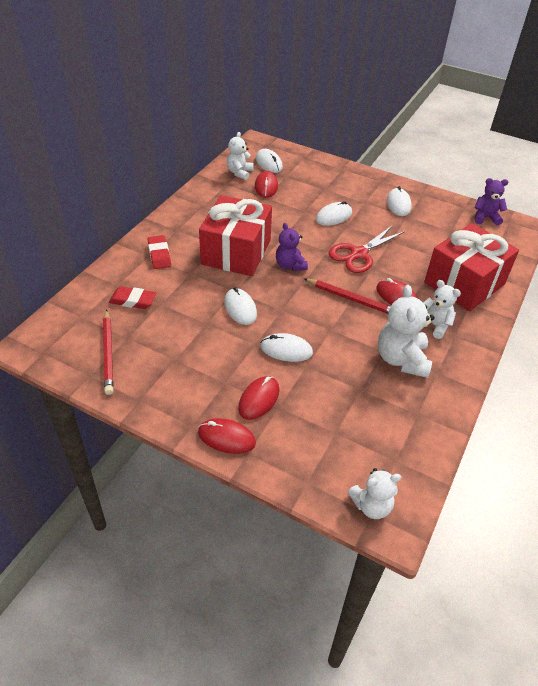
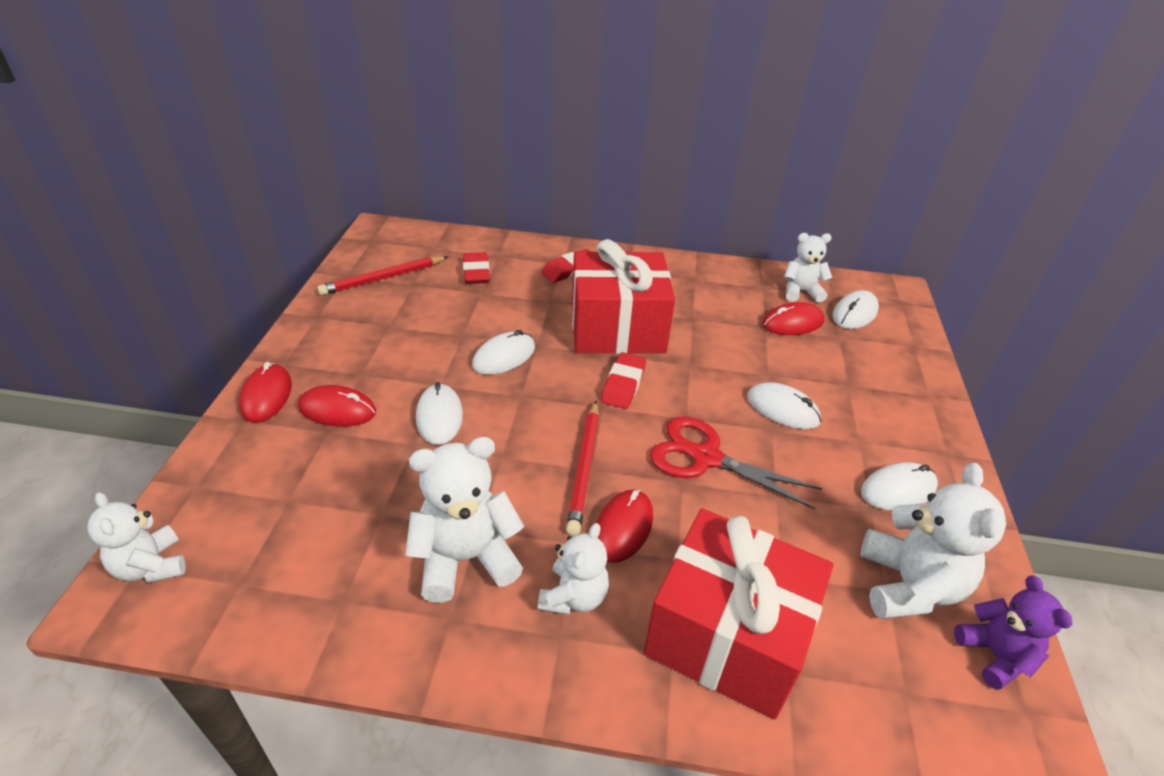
camera: 70 degrees right, 5 degrees down
purple teddy bear [276,223,308,271] -> red eraser [601,352,646,409]
none -> white teddy bear [860,463,1006,619]

